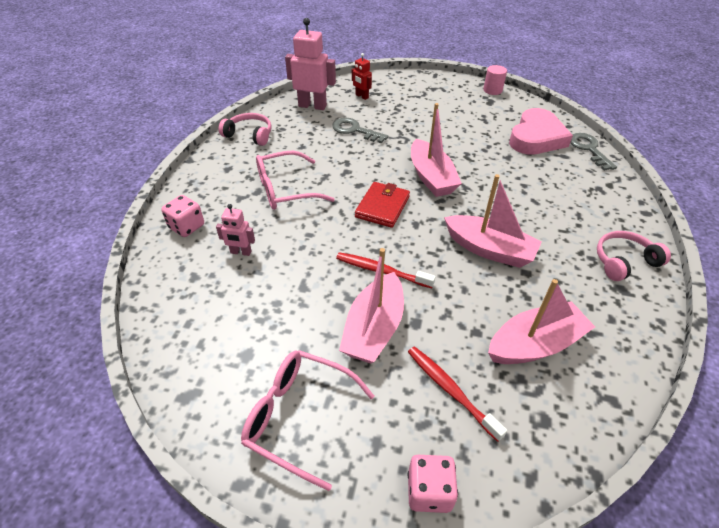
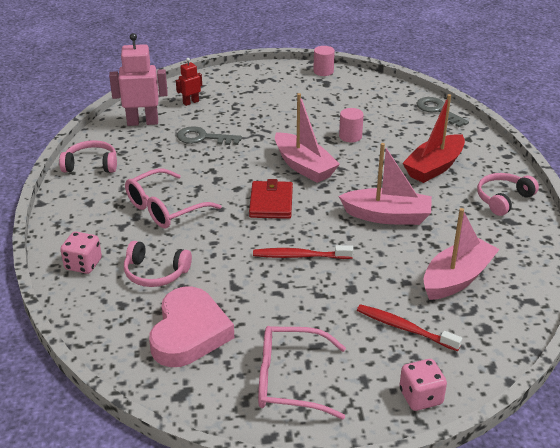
camera: 20 degrees left, 10 degrees down
pink robot [216,204,255,256] -> pink headphones [124,241,192,287]
pink boat [339,248,404,364] -> none
red robot [352,53,372,100] -> red robot turned 120 degrees clockwise [176,58,202,106]
pink heart [509,108,573,155] -> pink heart moved to [149,286,234,367]
none -> pink cylinder [339,108,364,142]
none -> red boat [403,94,465,183]

